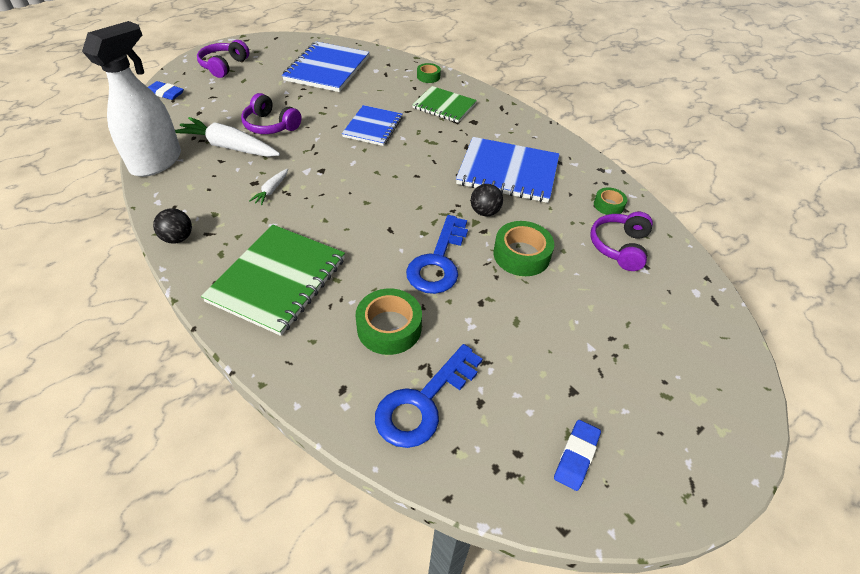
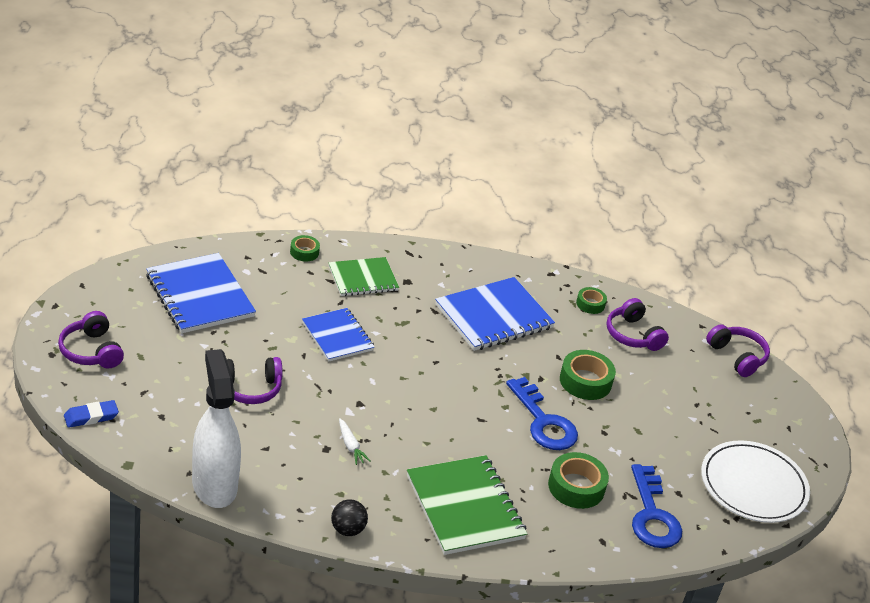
camera: 50 degrees left, 10 degrees down
white carrot [175,117,280,157] -> none
black ball [471,184,503,216] -> none
blue eraser [554,420,601,491] -> white plate [701,440,810,523]
none -> purple headphones [706,324,770,377]

